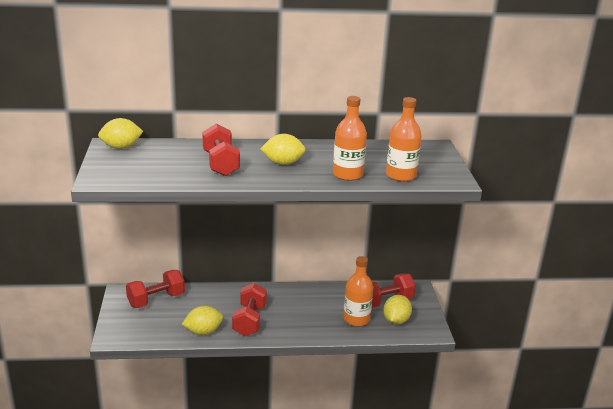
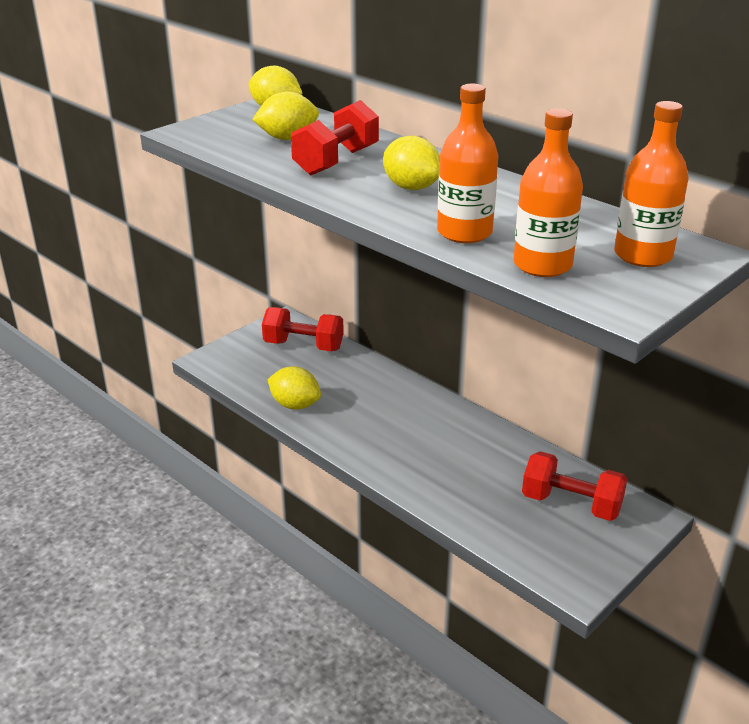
camera: 50 degrees right, 5 degrees up
red dumbbell [232,283,267,336] -> none
orange bottle [343,256,373,326] -> orange bottle moved to [614,101,689,267]
yellow lemon [383,295,412,324] -> yellow lemon moved to [252,91,319,140]

